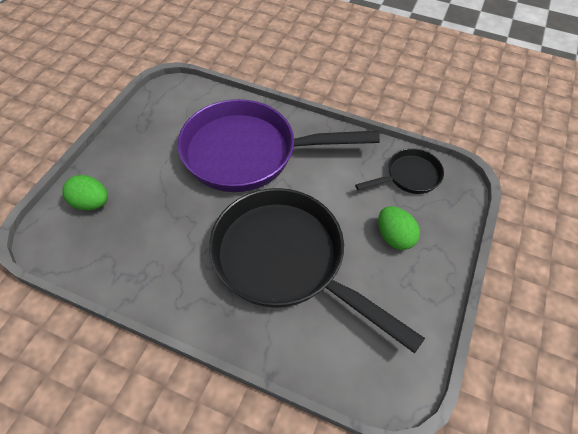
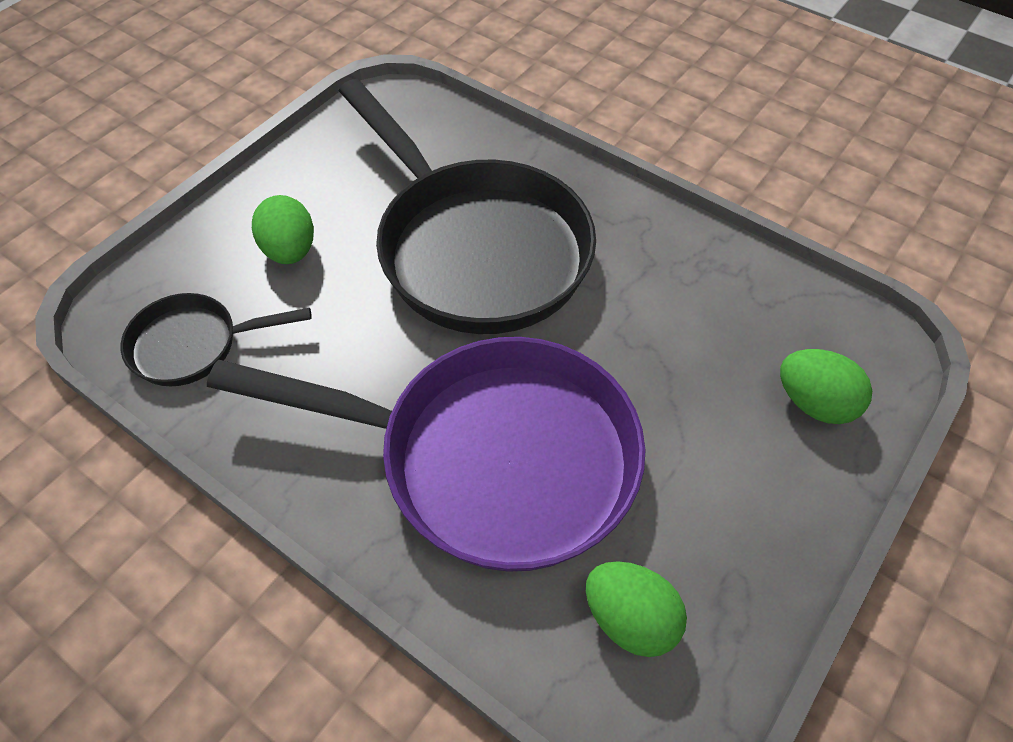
camera: 165 degrees left, 0 degrees up
none -> green egg [586,561,687,657]

